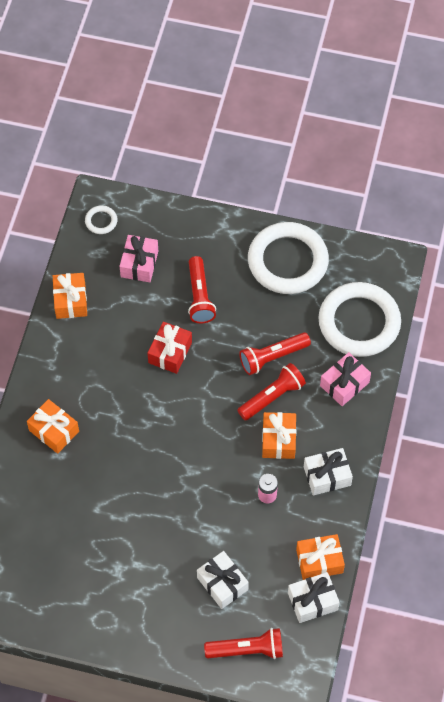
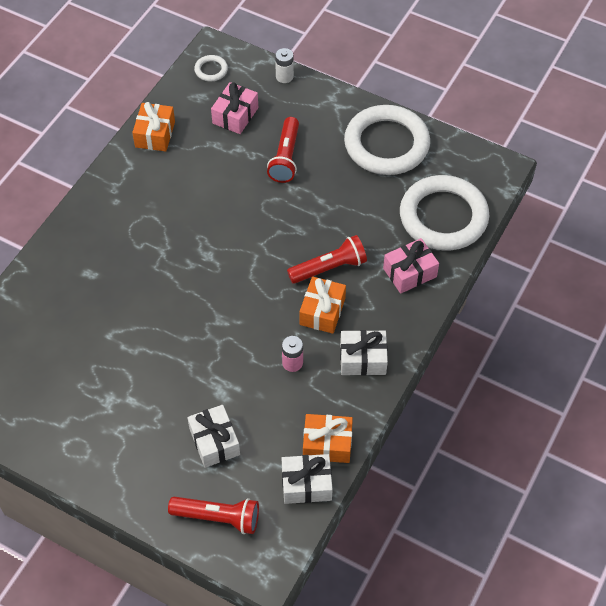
camera: 15 degrees right, 5 degrees down
orange gift [27,399,79,454] -> none
red gift [148,322,192,374] -> none
red flashlight [239,332,311,375] -> none
none -> white battery [275,48,294,83]

